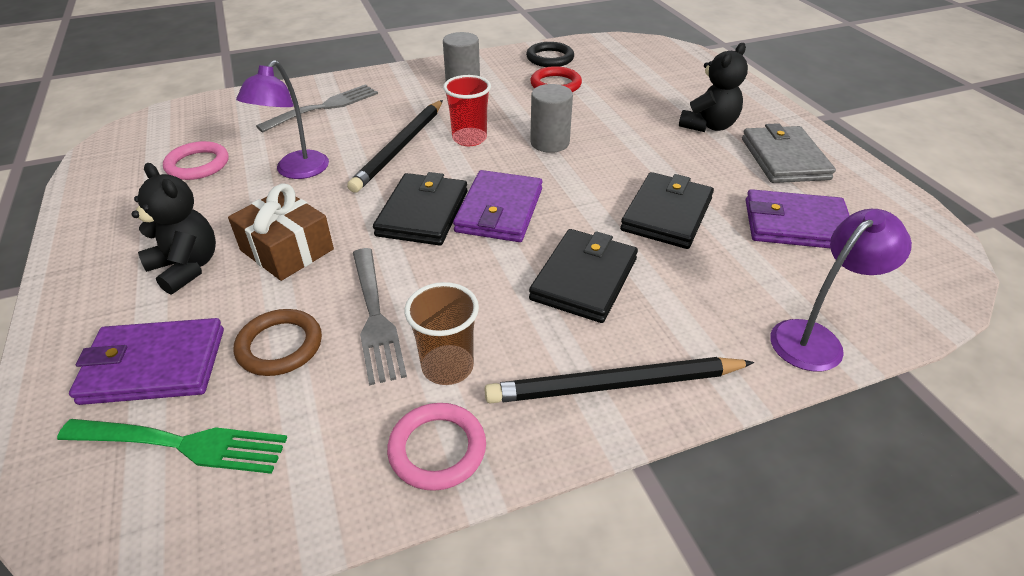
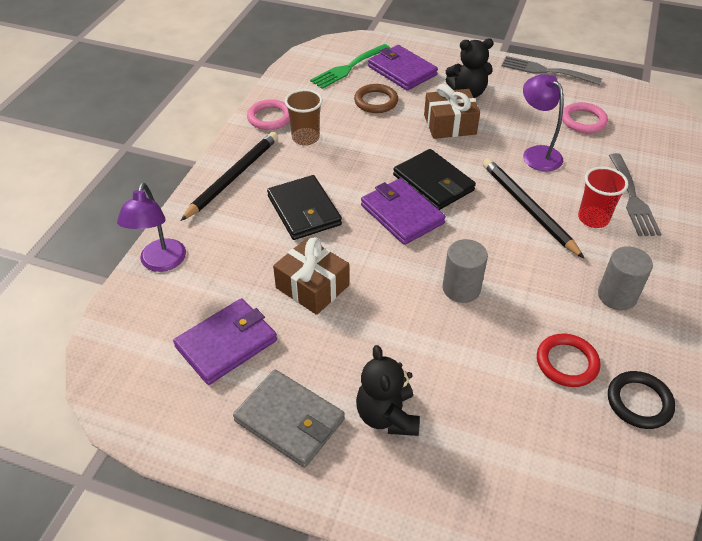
camera: 130 degrees right, 5 degrees up
purple wallet [69,318,224,405] -> purple wallet turned 75 degrees counterclockwise [368,45,438,91]
grey fork [353,248,407,385] -> grey fork moved to [502,56,602,85]
red cup [443,75,491,146] -> red cup moved to [578,167,628,228]
black wallet [620,172,714,249] -> brown gift [273,237,349,315]

